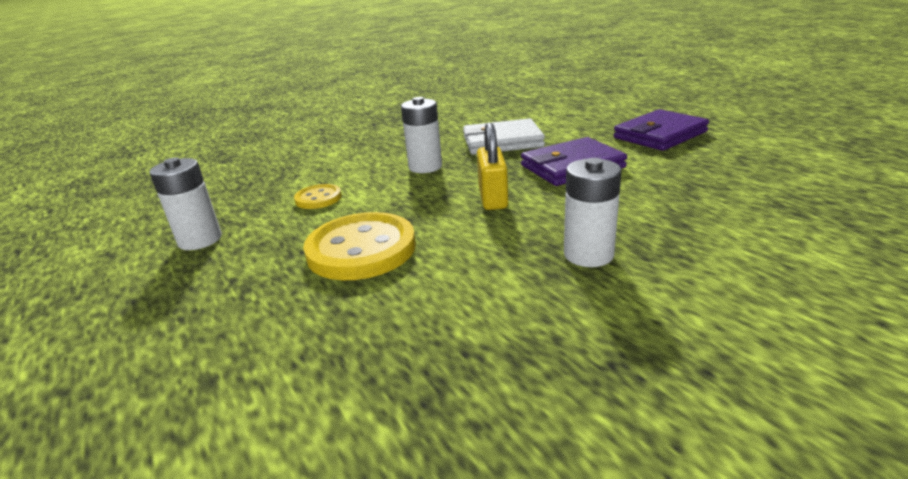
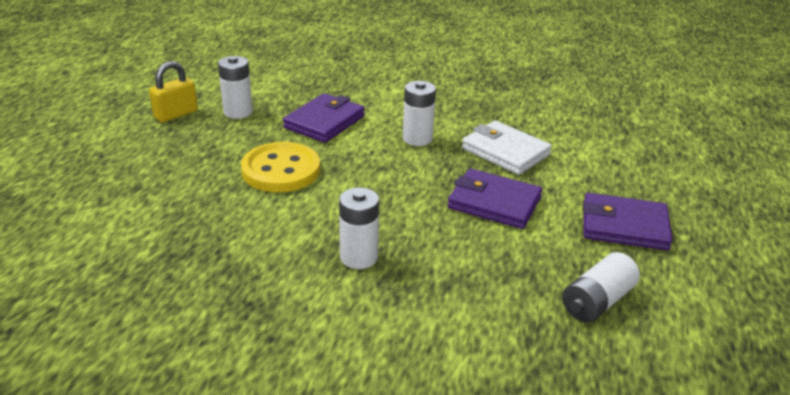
camera: 45 degrees right, 5 degrees up
yellow button [294,184,342,209] -> purple wallet [283,93,365,143]
yellow padlock [477,122,508,210] -> yellow padlock moved to [149,61,198,122]
none -> white battery [562,252,640,323]

